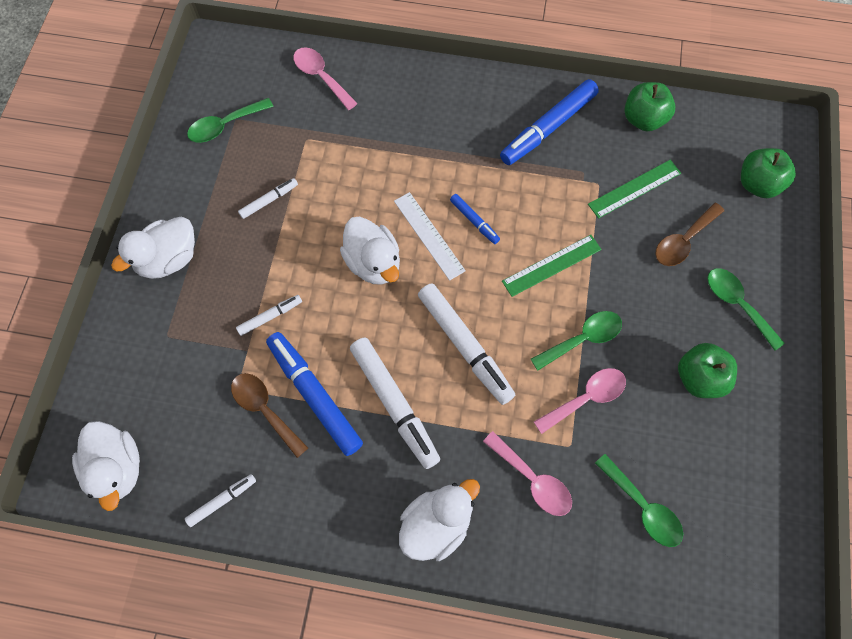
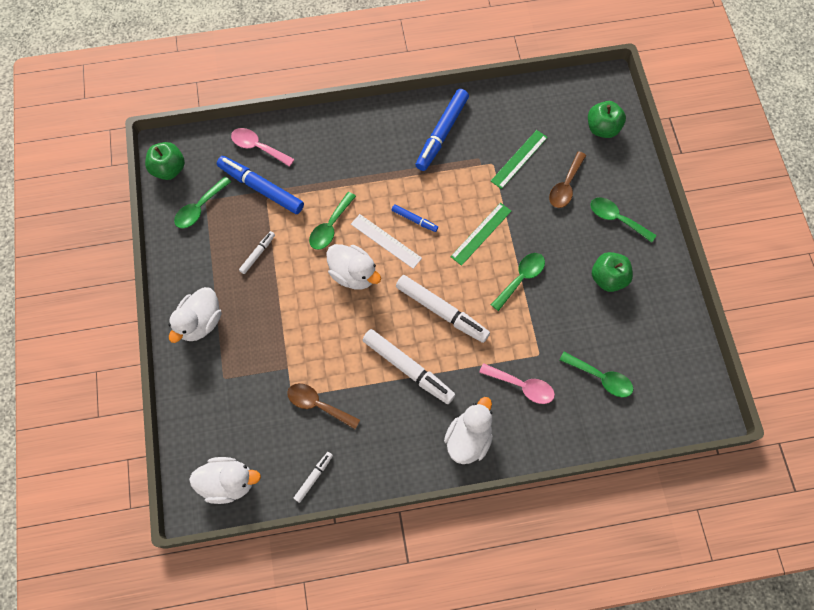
camera: 20 degrees left, 0 degrees up
white duck [72,421,140,511] -> white duck turned 45 degrees counterclockwise [189,457,261,504]
white marker [236,295,302,336] -> none
blue marker [266,332,363,456] -> blue marker moved to [217,156,304,214]
pink spoon [534,368,626,434] -> none
green apple [625,82,675,131] -> green apple moved to [145,142,185,180]
none -> green spoon [309,192,356,250]

